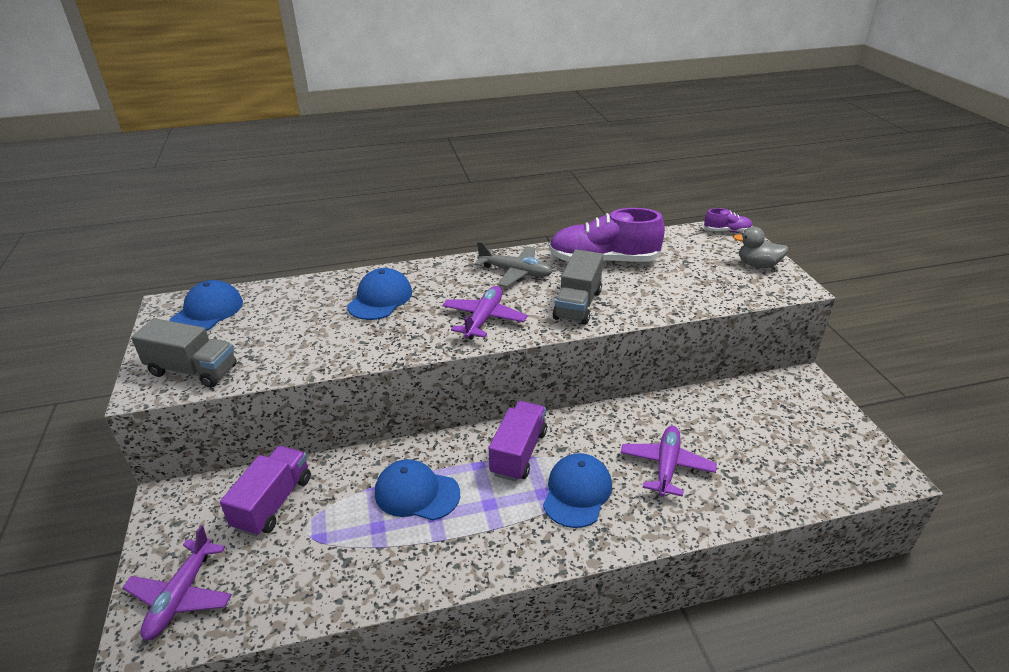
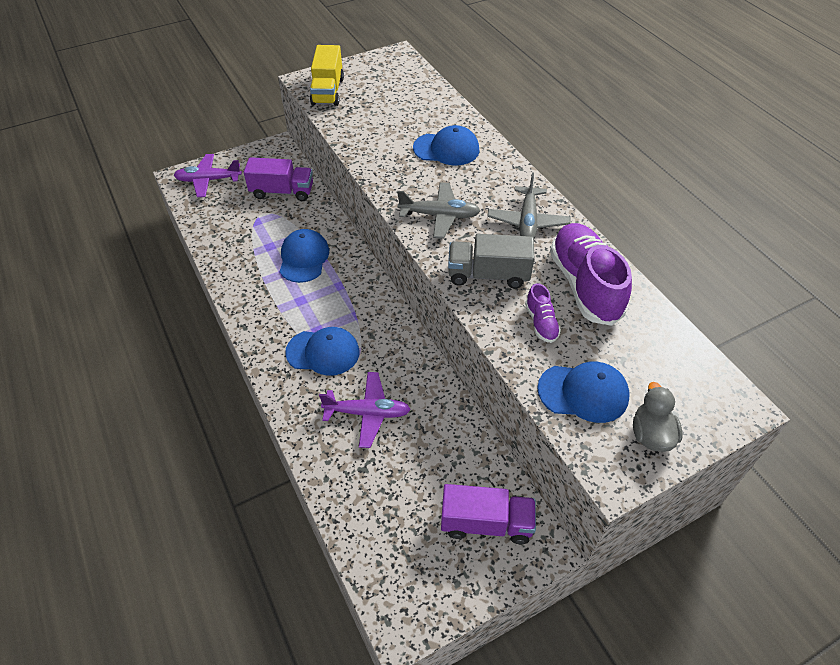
camera: 75 degrees right, 15 degrees up
grey truck [131,318,237,388] -> yellow truck [310,45,344,106]
blue cap [169,280,243,331] -> blue cap moved to [537,361,630,423]
purple plane [442,286,528,339] -> grey plane [397,182,480,239]
purple truck [489,401,547,482] -> purple truck moved to [441,484,536,544]
purple shoe [704,208,753,233] -> purple shoe moved to [525,283,561,343]

